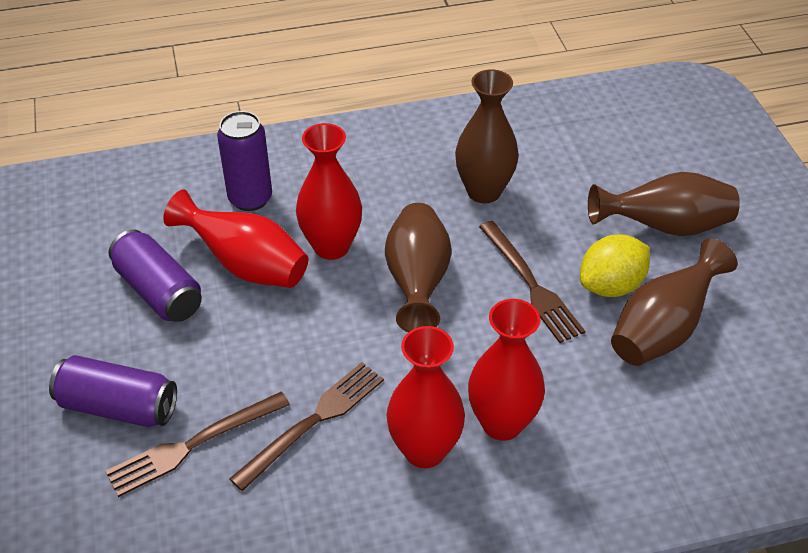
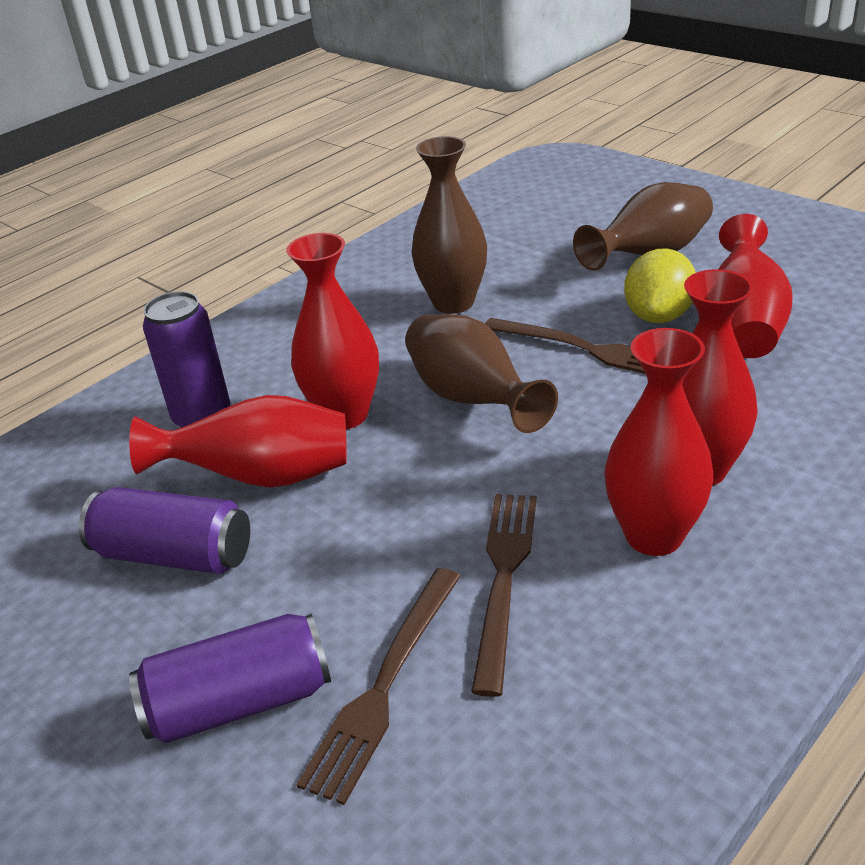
camera: 30 degrees left, 10 degrees down
brown vase [611,238,738,366] -> red vase [719,214,792,358]

